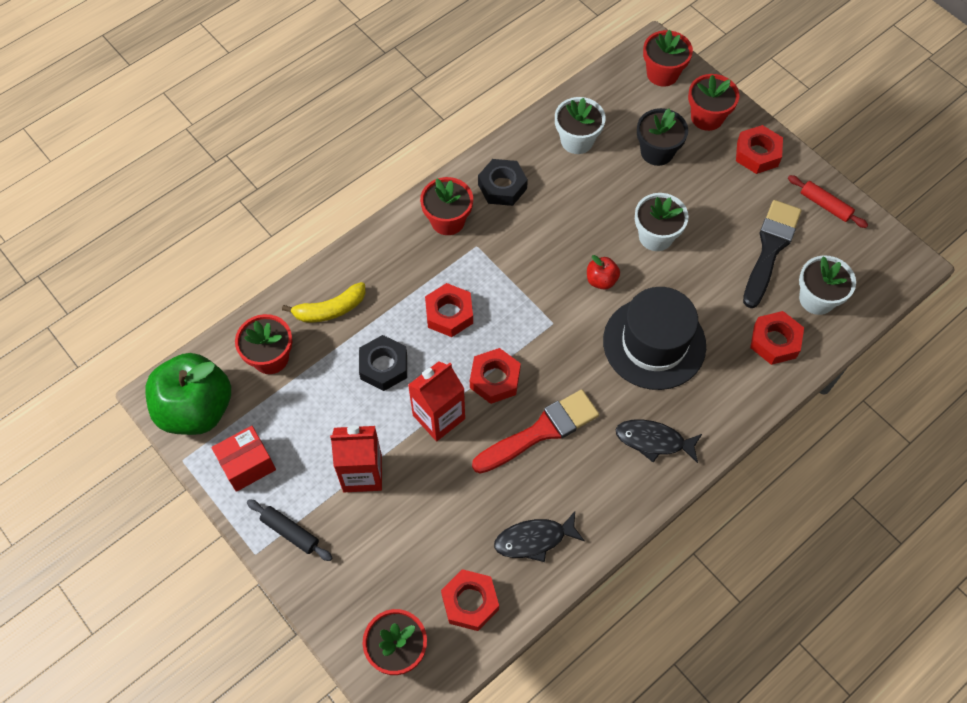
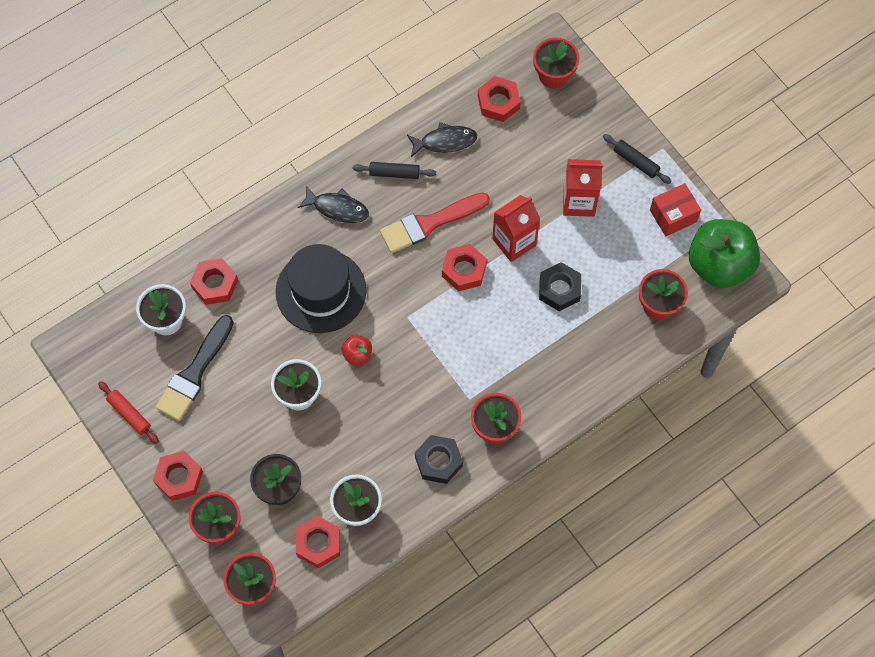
camera: 175 degrees left, 5 degrees up
yellow banana [282,282,366,323] -> none
red nut [425,283,473,337] -> red nut moved to [296,516,340,568]
none -> black rolling pin [353,162,436,179]

